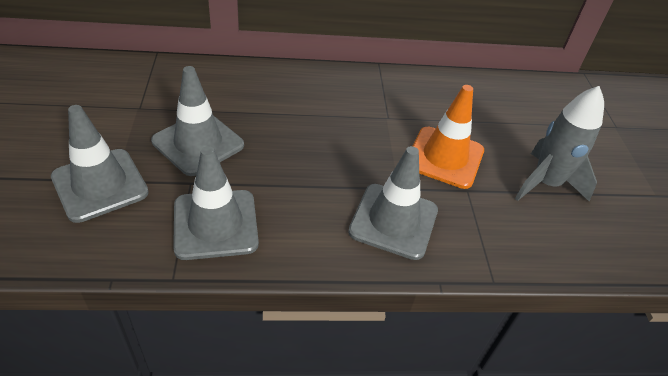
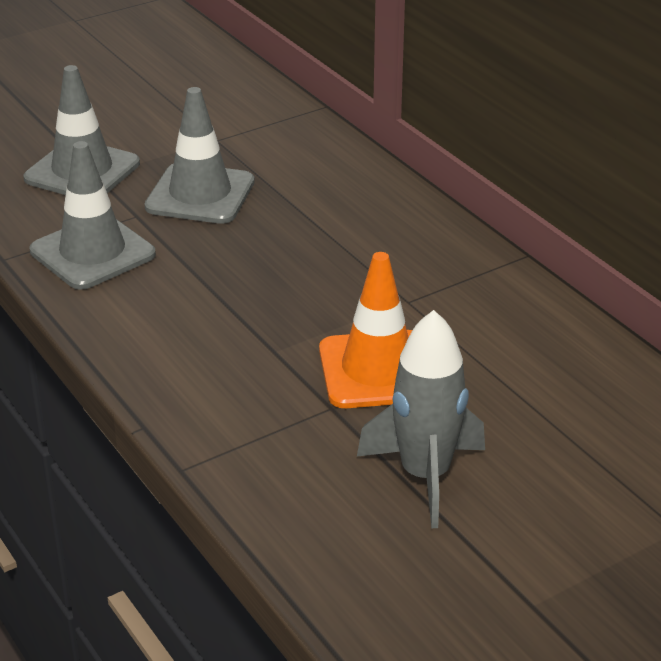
camera: 65 degrees right, 10 degrees down
grey traffic cone [348,146,438,260] -> none

